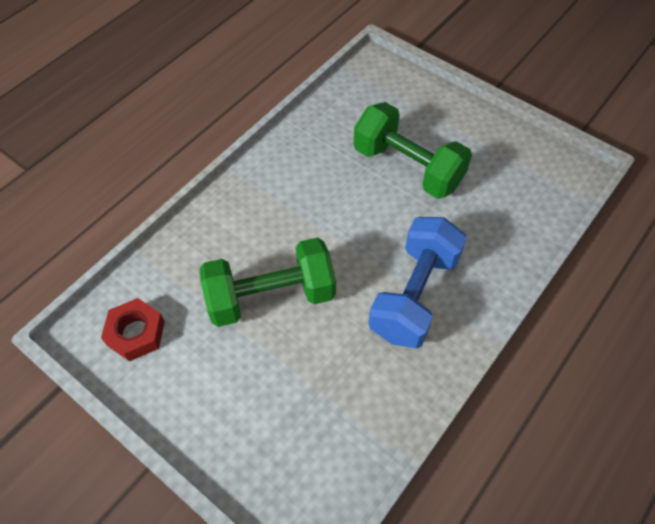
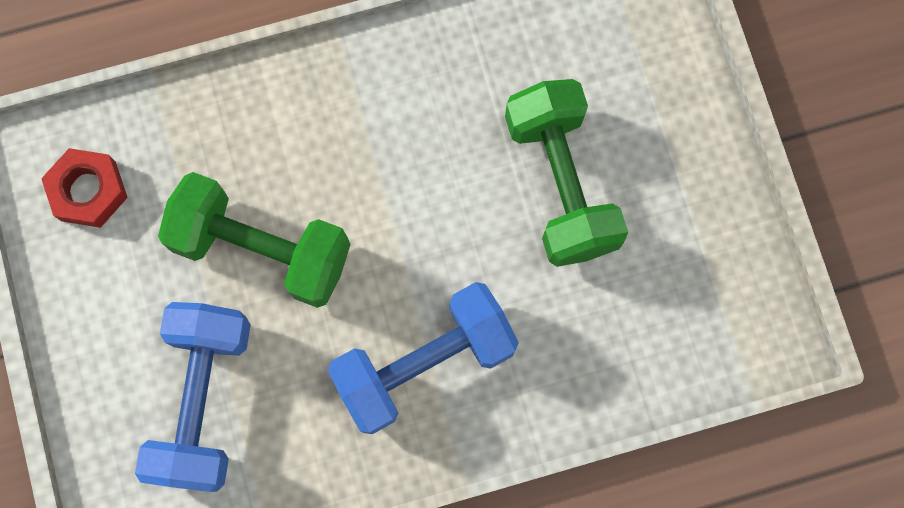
camera: 35 degrees right, 20 degrees up
none -> blue dumbbell [135,302,251,492]

